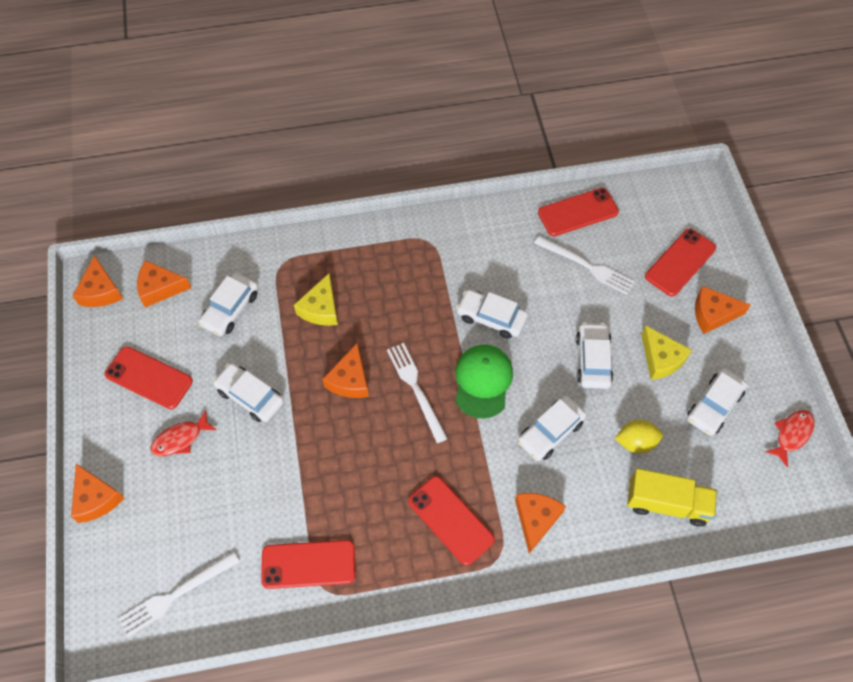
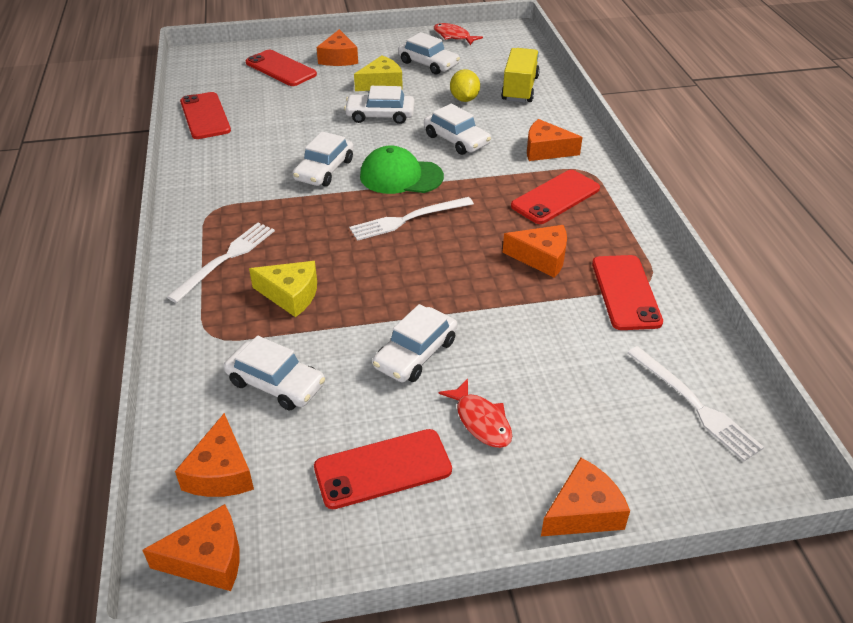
camera: 90 degrees left, 20 degrees down
red phone [105,346,193,409] -> red phone turned 45 degrees clockwise [314,429,452,509]
orange cheese [322,343,369,398] -> orange cheese moved to [503,225,567,278]
white fork [535,236,635,295] -> white fork moved to [167,223,275,303]

